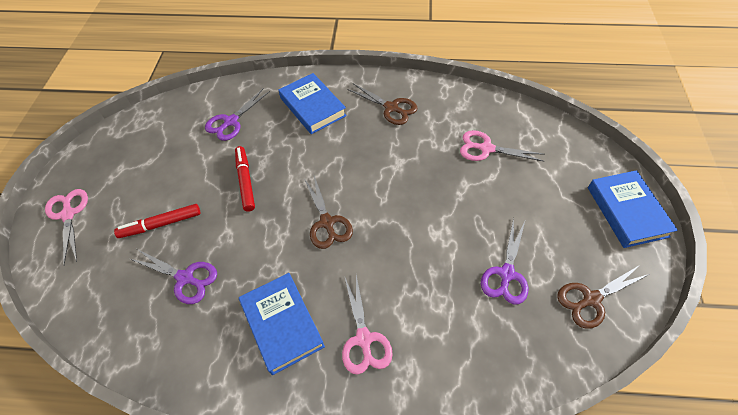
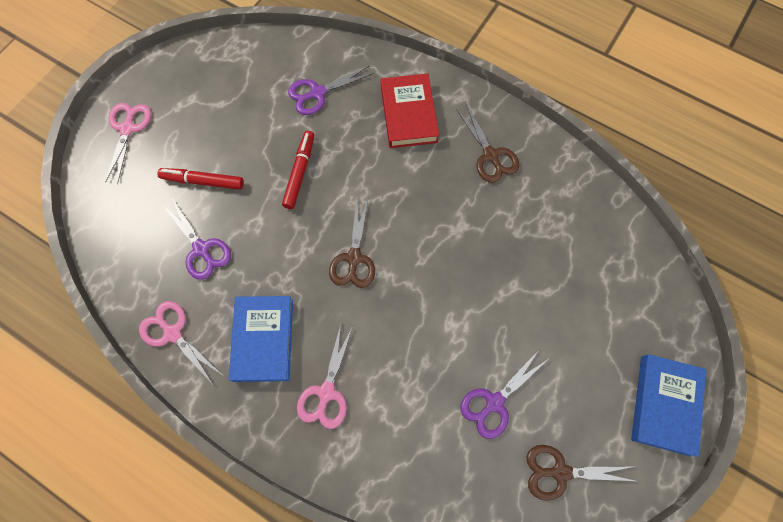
camera: 25 degrees right, 15 degrees up
blue book [278,73,347,134] -> red book [381,73,439,148]
pink scissors [460,130,545,162] -> pink scissors moved to [139,301,224,384]

